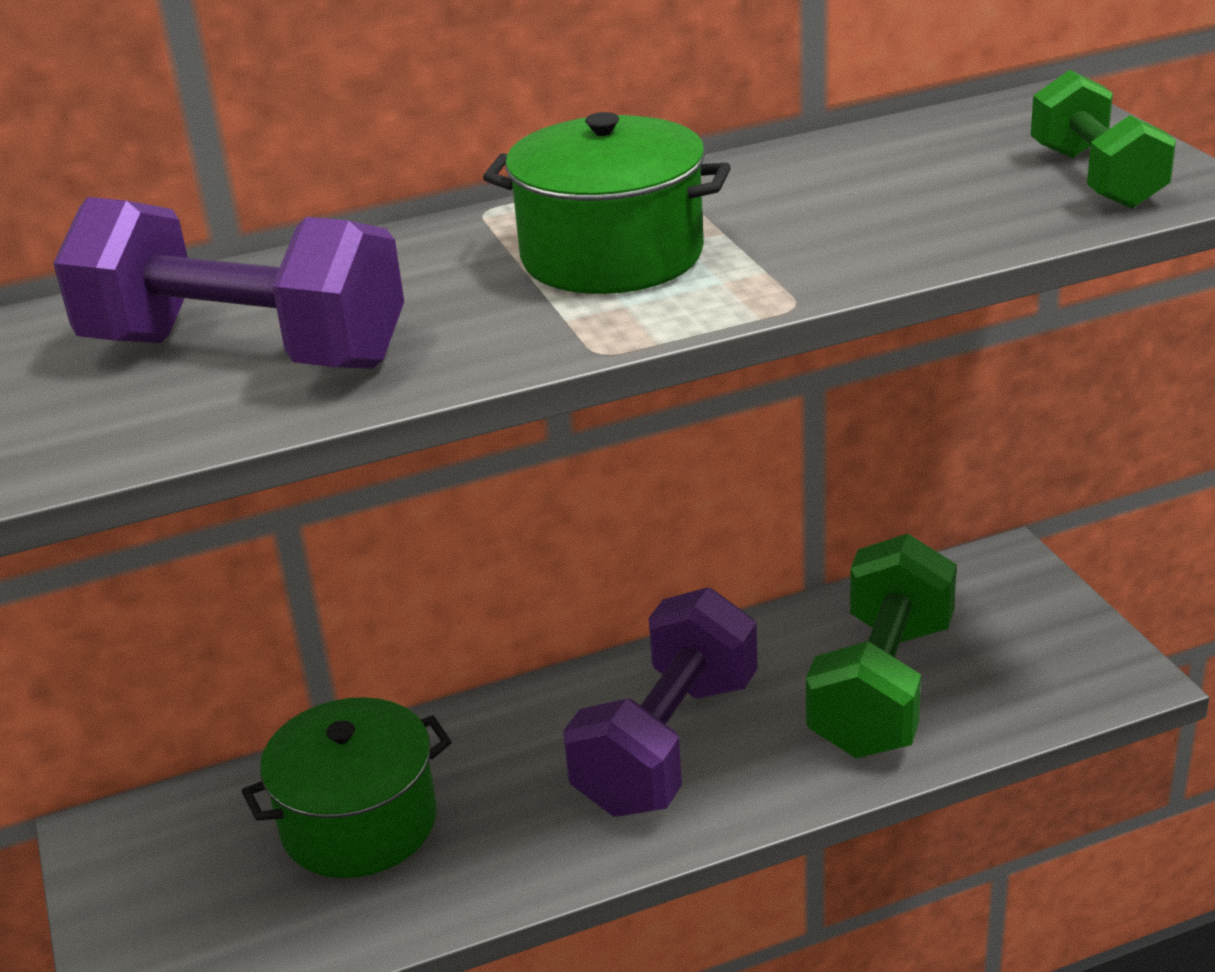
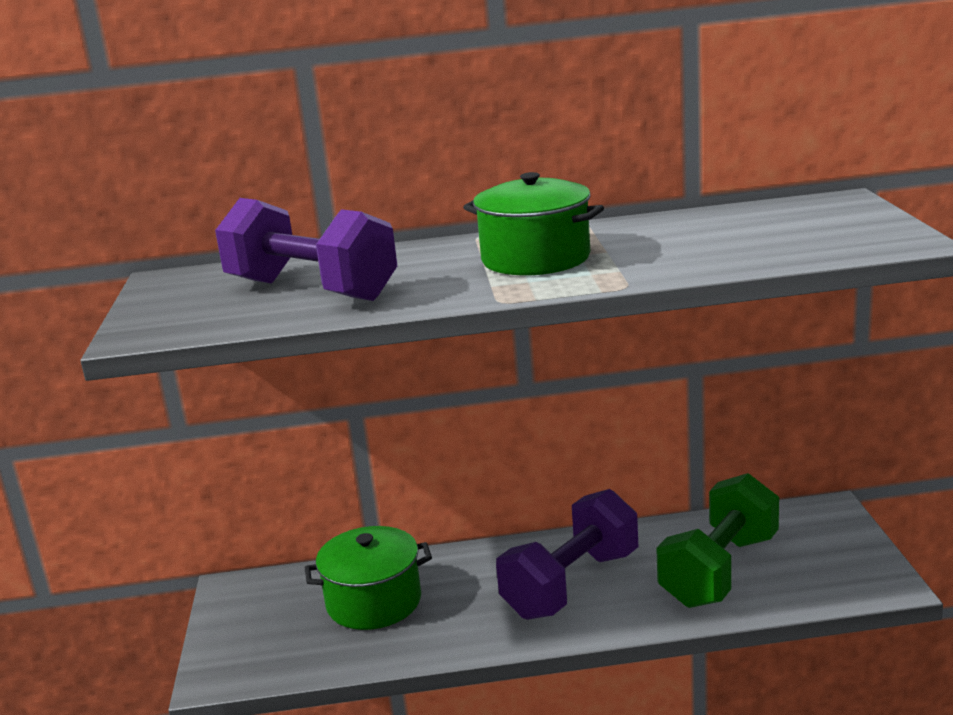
camera: 15 degrees right, 10 degrees down
green dumbbell [1031,70,1176,209] -> none

